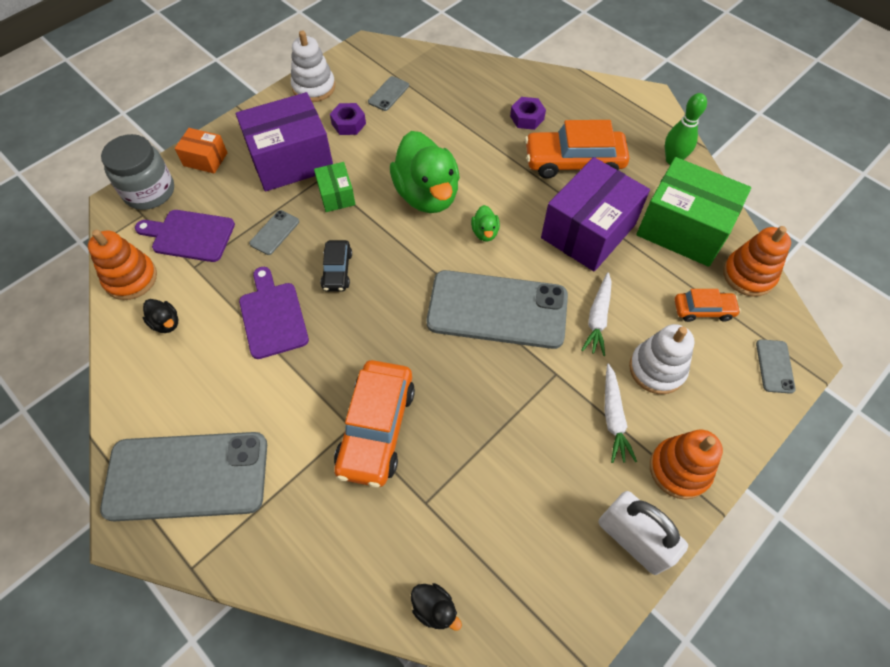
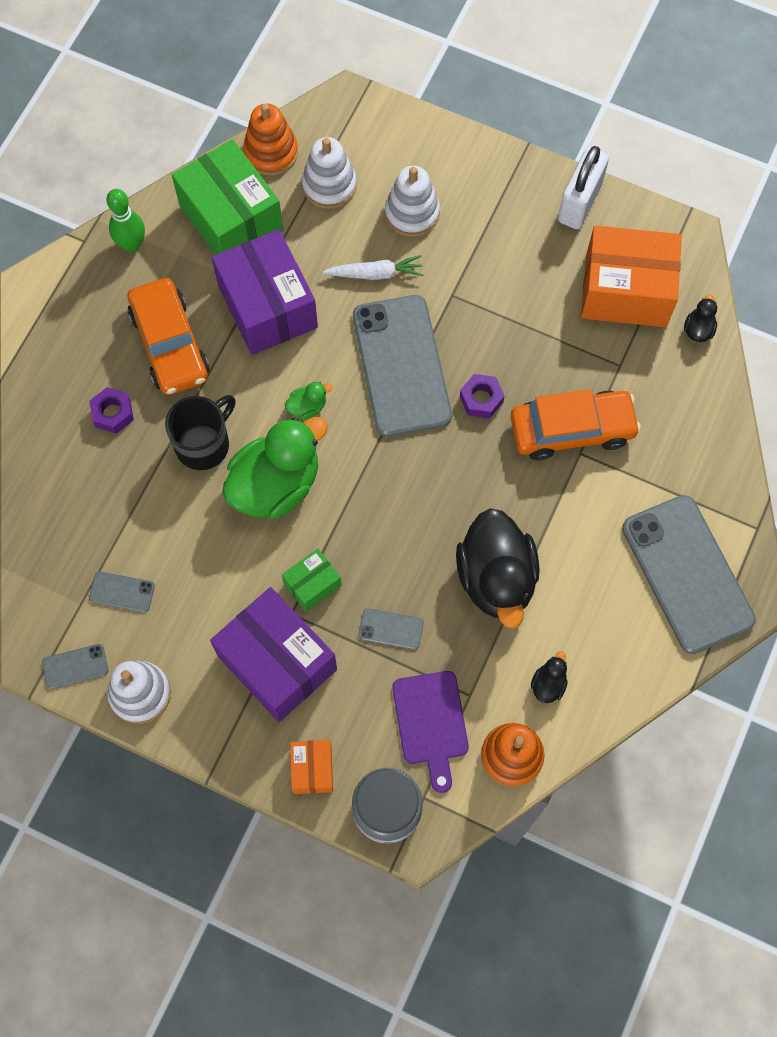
camera: 110 degrees left, 10 degrees up
purple cutting board [239,267,309,359] -> black duck [456,508,540,628]
black car [320,240,352,292] -> none
purple nut [330,103,366,135] -> purple nut moved to [460,374,504,418]
purple box [541,157,650,272] -> purple box turned 45 degrees clockwise [212,229,318,355]
white carrot [604,364,637,463] -> none
green box [636,157,751,267] -> green box turned 45 degrees counterclockwise [172,139,283,255]
orange stacking toy [650,430,723,500] -> none
orange car [675,289,741,322] -> white stacking toy [302,137,357,209]
grey phone [756,339,796,394] -> grey phone moved to [42,644,108,689]
none -> black mug [165,395,236,470]
none -> orange box [581,225,682,327]

